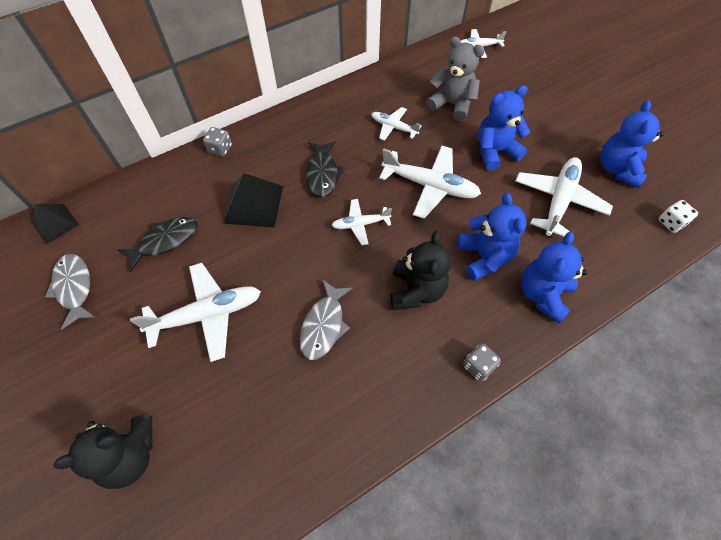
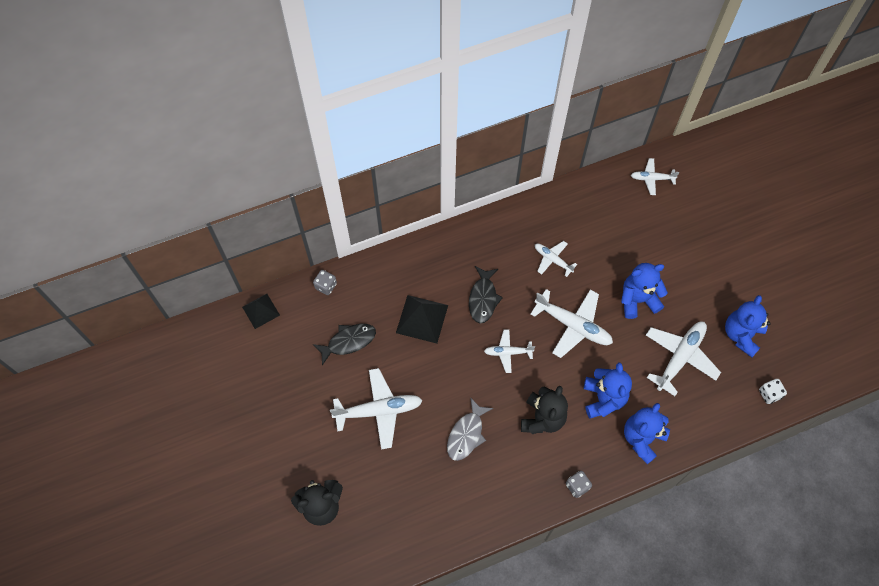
camera: 10 degrees right, 5 degrees up
grey fish [45,254,96,330] -> none
grey dice [203,127,232,157] -> grey dice moved to [313,270,337,295]
grey teddy bear [426,36,485,122] -> none

